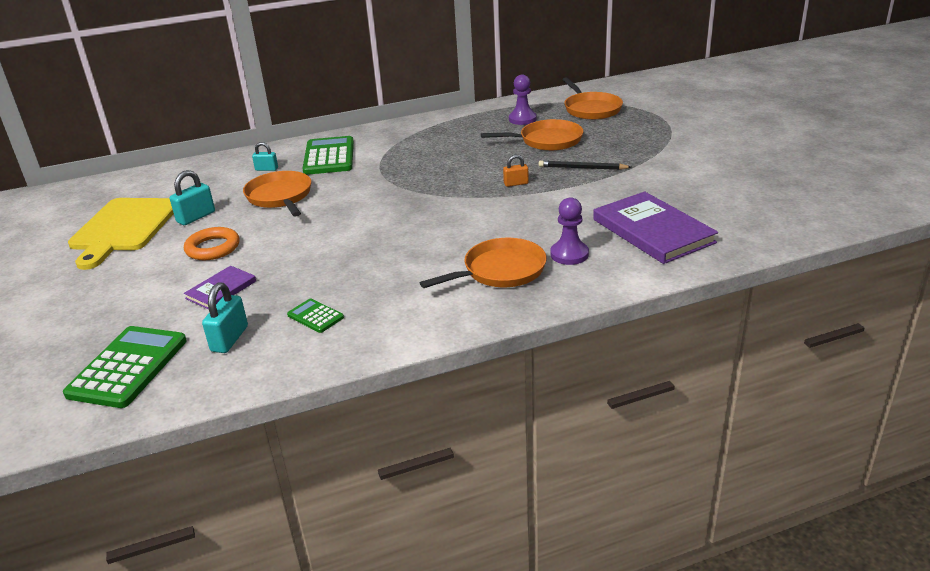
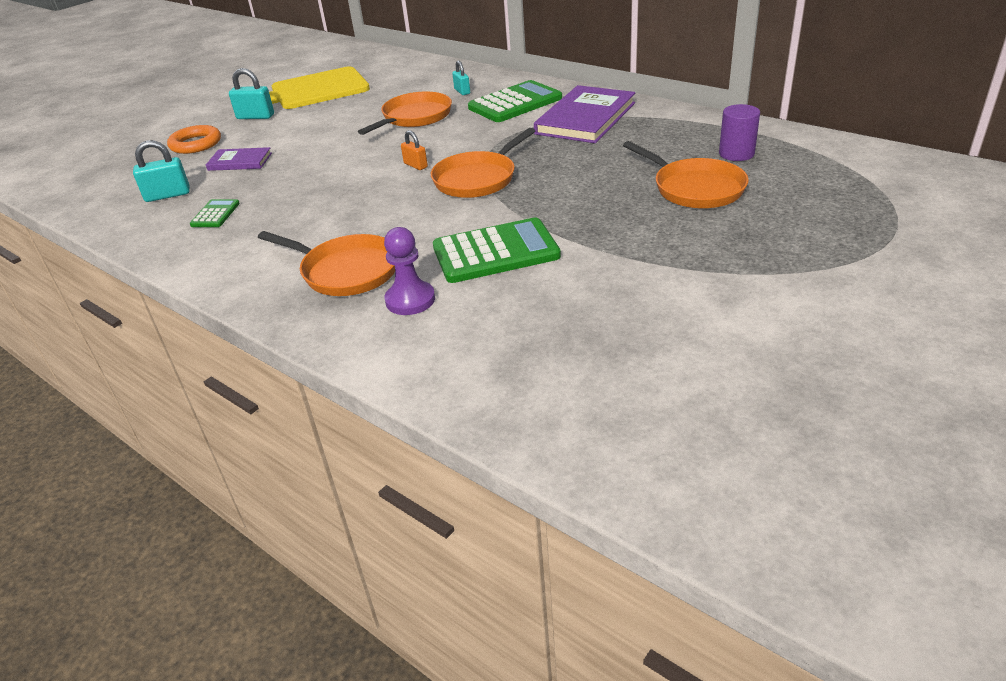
camera: 60 degrees right, 5 degrees up
green calculator [63,326,187,408] -> green calculator moved to [433,217,561,283]
turquoise padlock [170,170,215,225] -> turquoise padlock moved to [229,68,274,119]
orange ring [184,227,240,260] -> orange ring moved to [167,125,221,154]
orange padlock [503,155,529,187] -> orange padlock moved to [401,130,428,170]
purple pawn [509,74,537,125] -> purple cylinder [719,104,760,161]
black pencil [539,160,631,170] -> none
orange pan [562,77,623,120] -> orange pan moved to [431,128,535,198]
purple book [593,191,718,264] -> purple book moved to [534,85,635,143]

